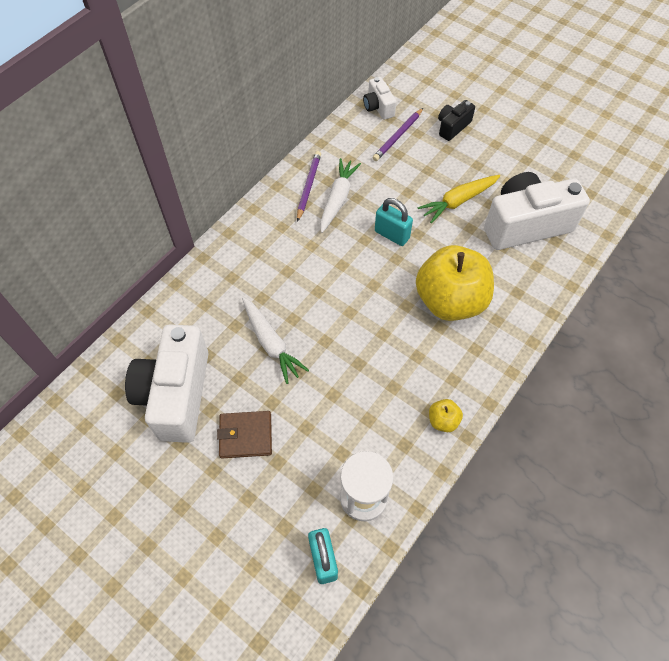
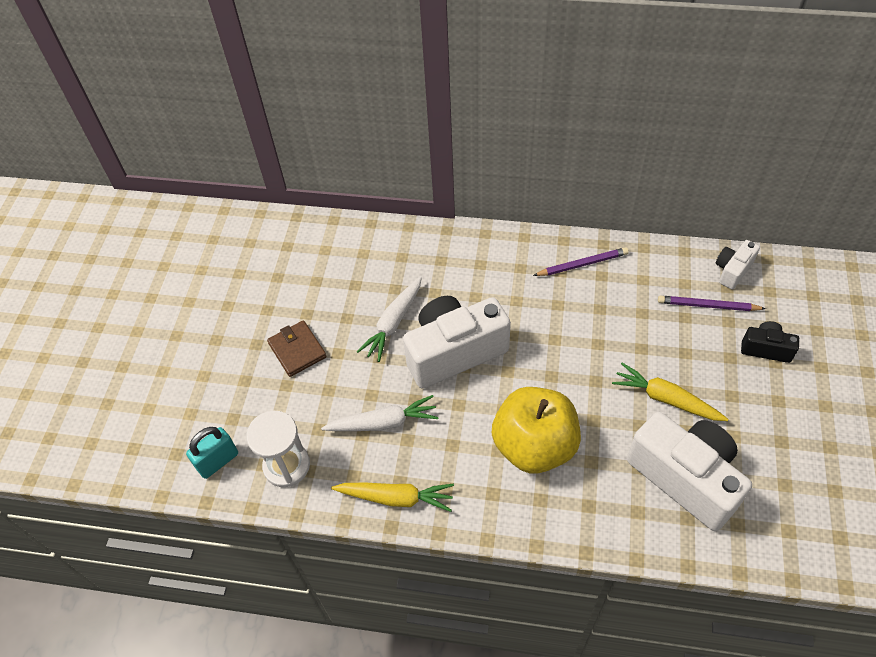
camera: 65 degrees right, 5 degrees down
white camera [125,324,209,443] -> white camera moved to [403,296,511,389]
white carrot [320,158,361,233] -> white carrot moved to [321,395,439,431]
turquoise padlock [375,198,413,246] -> none
yellow apple [429,399,463,432] -> yellow carrot [331,483,454,512]

